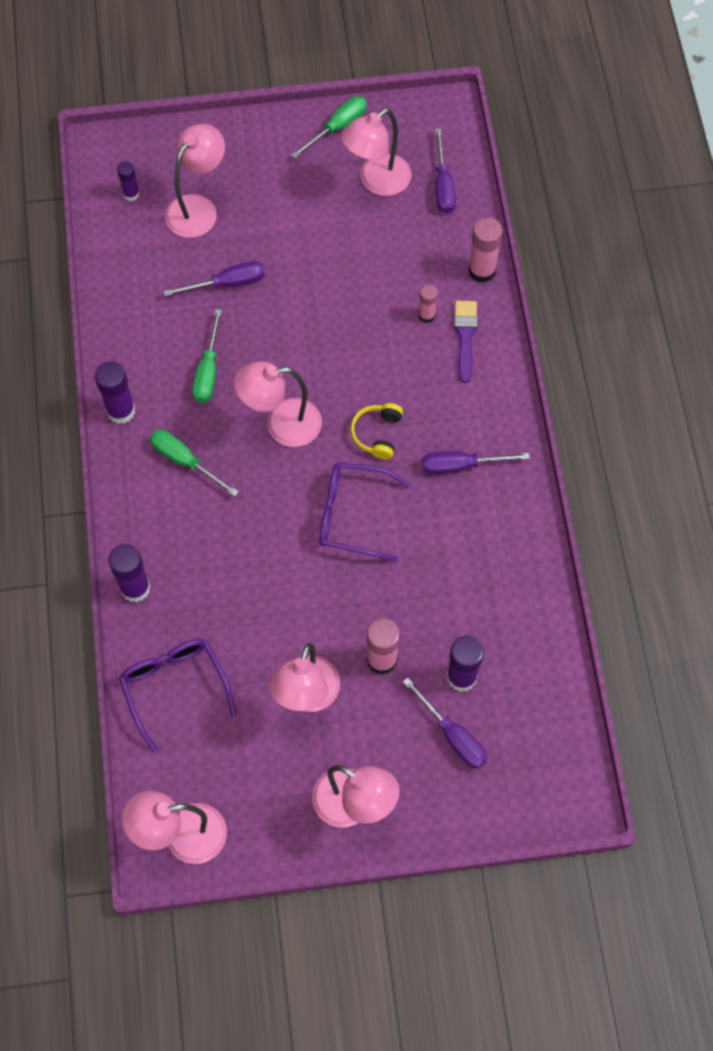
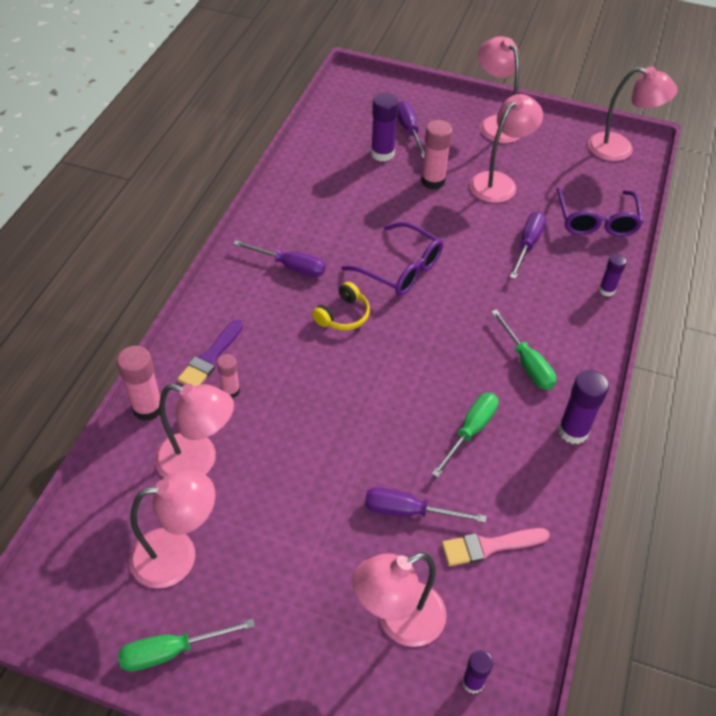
camera: 155 degrees left, 15 degrees down
purple glue stick [108,544,151,602] -> purple glue stick [599,254,627,296], size x0.60
pink lamp [234,362,322,447] -> pink lamp moved to [155,384,234,478]
purple screwdriver [435,128,456,214] -> purple screwdriver moved to [510,211,546,279]
none -> pink brush [442,528,550,566]

